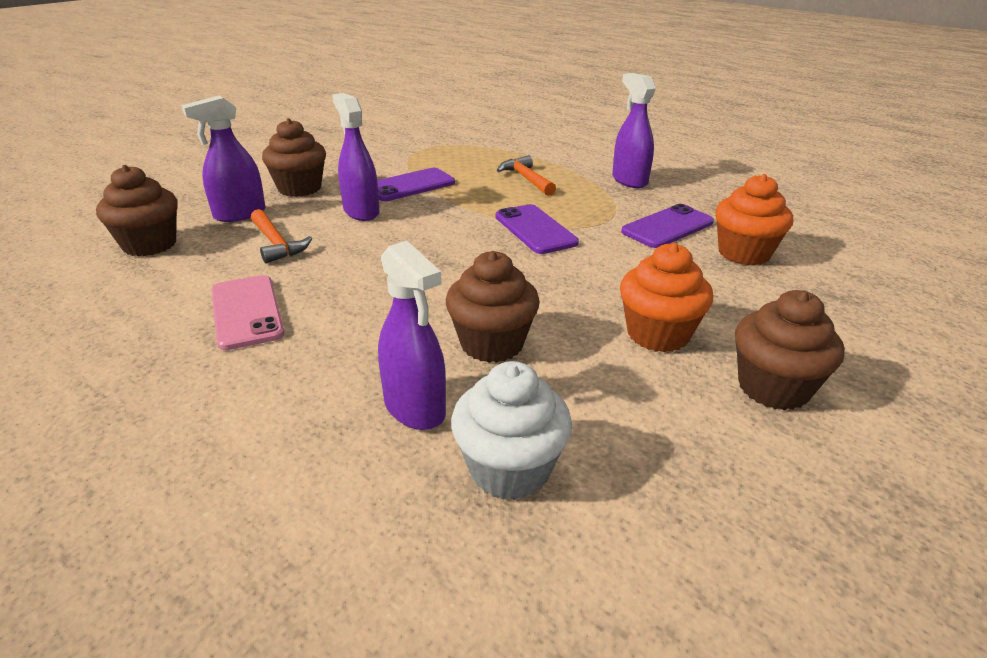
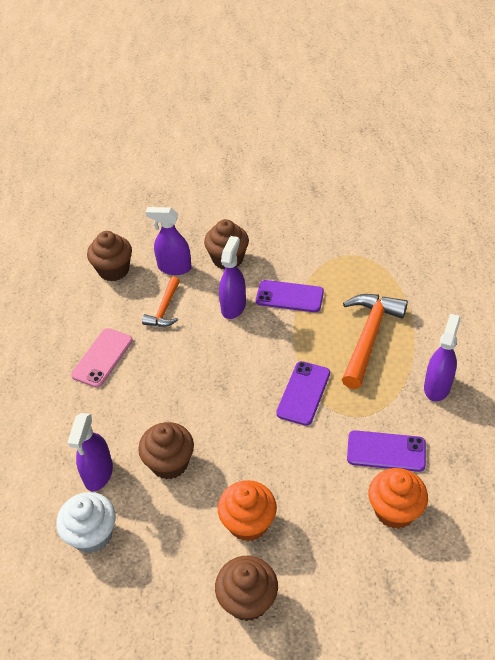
camera: 50 degrees right, 15 degrees up
orange hammer [497,155,556,196] -> orange hammer [342,294,408,389], size x1.76

